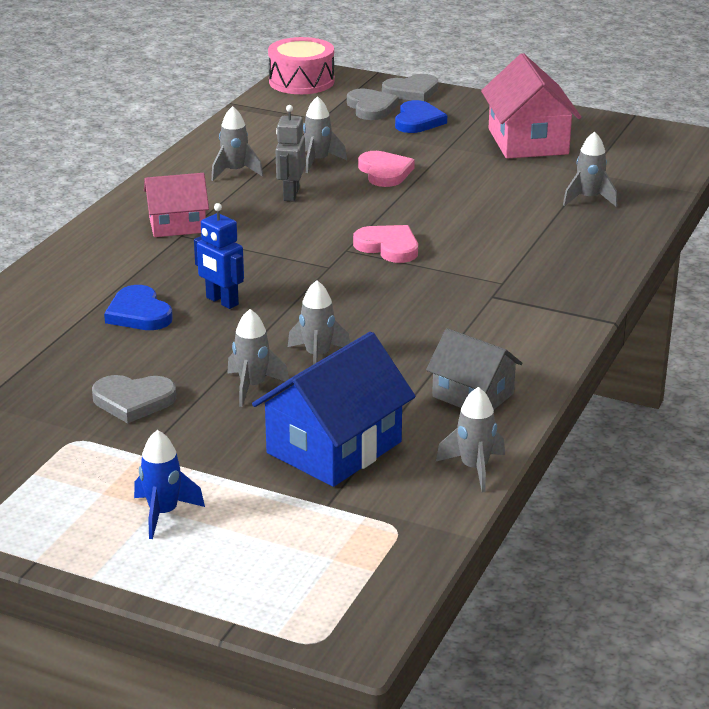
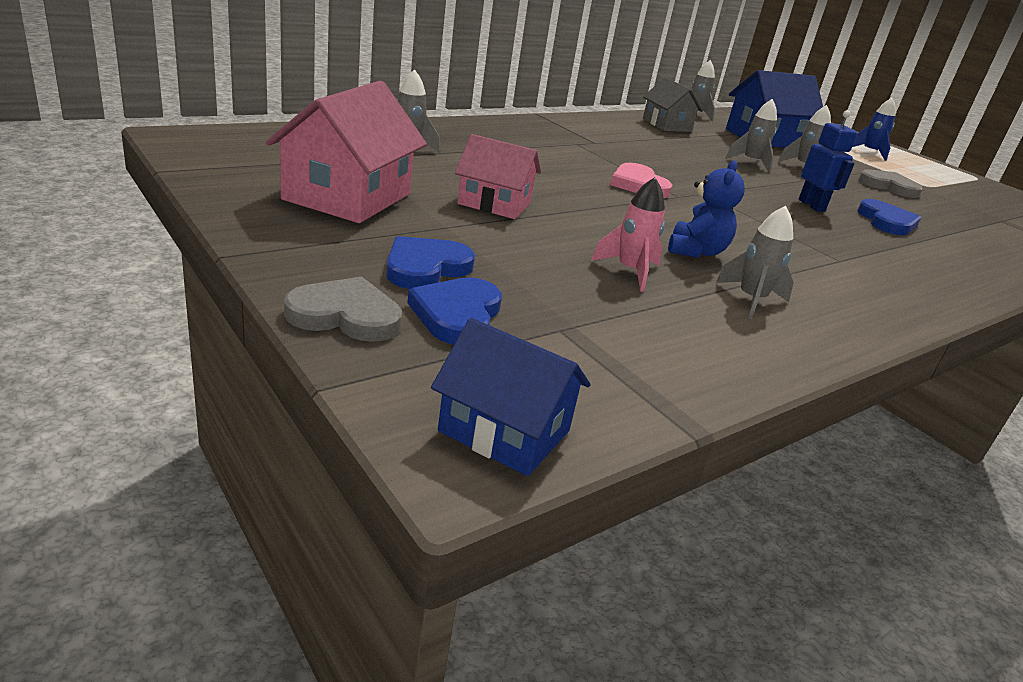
camera: 155 degrees left, 0 degrees up
pink house [144,173,209,237] -> pink house moved to [455,134,541,219]
pink drum [268,37,334,94] -> blue house [431,318,591,476]
grey robot [276,105,305,201] -> blue teddy bear [668,160,745,258]
grey rocket [303,96,347,173] -> pink rocket [591,177,665,292]
grey heart [347,88,399,120] -> blue heart [407,278,502,345]
pink heart [358,151,415,187] -> none

